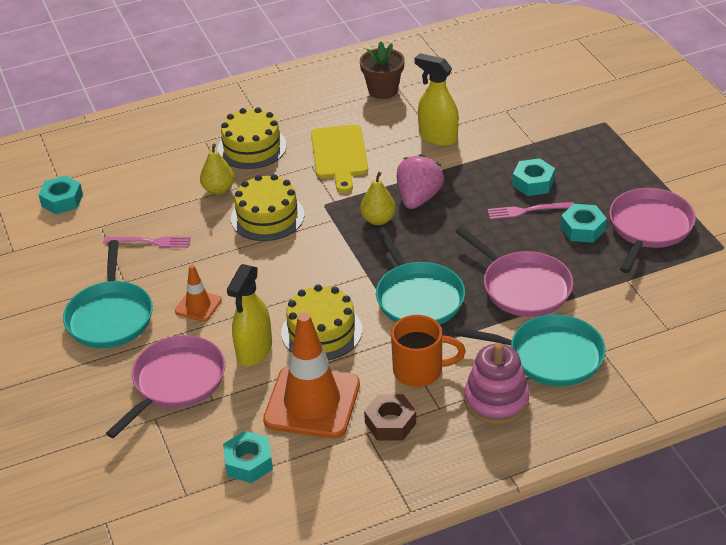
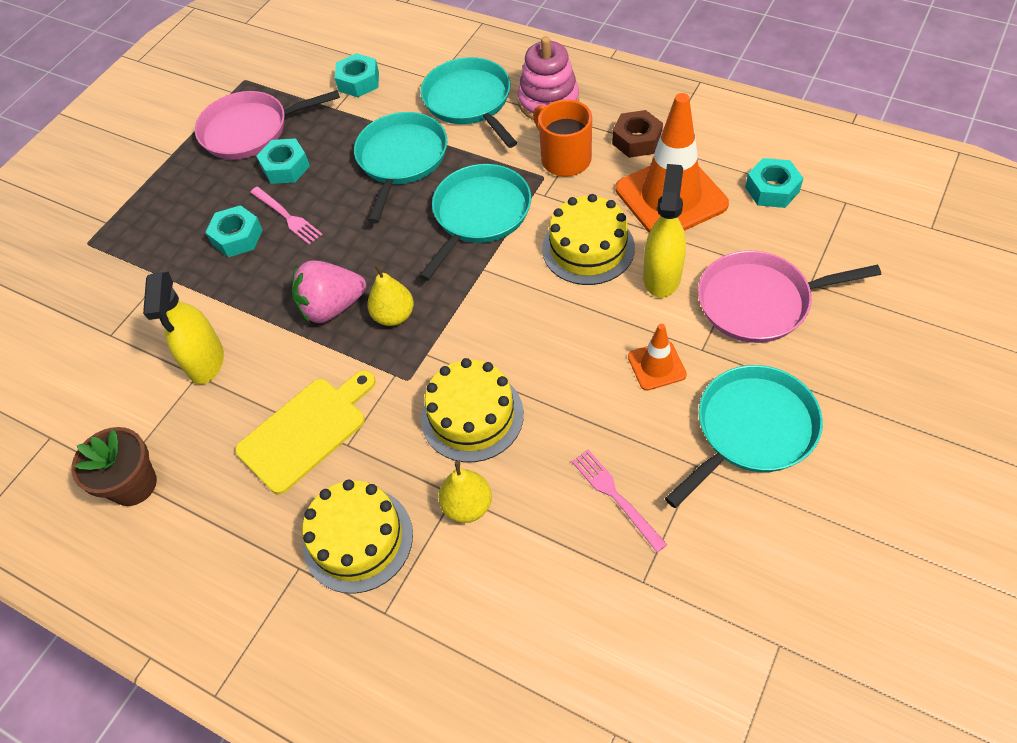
camera: 125 degrees left, 15 degrees up
turquoise nut [38,175,83,214] -> turquoise nut moved to [335,53,379,97]
yellow spray bottle [227,264,272,366] -> yellow spray bottle turned 60 degrees counterclockwise [643,164,686,298]
pink pan [455,227,573,317] -> turquoise pan [354,112,447,223]

